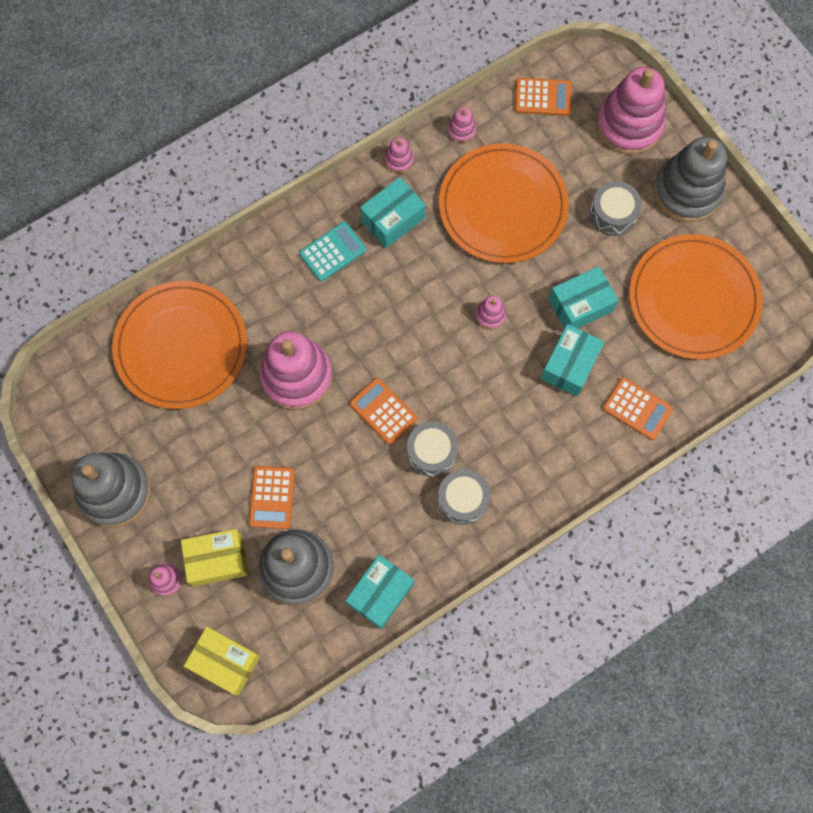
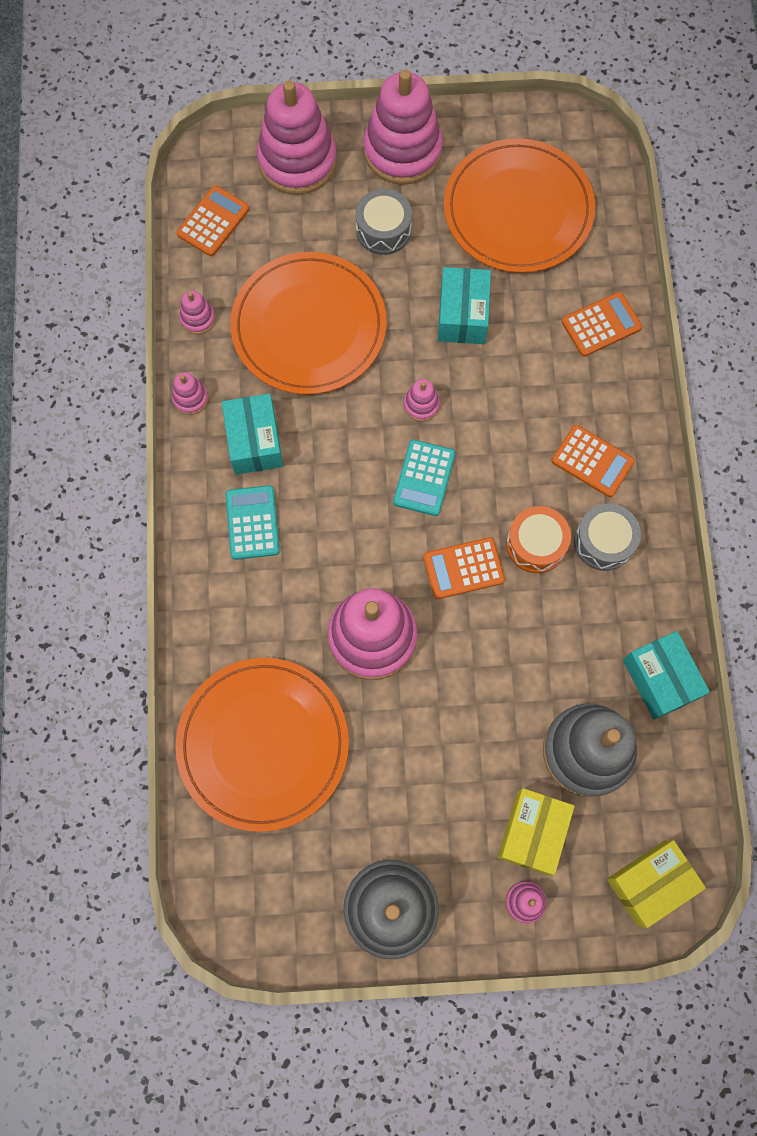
camera: 60 degrees left, 0 degrees up
orange calculator [249,466,295,529] -> orange calculator moved to [551,425,635,497]
grey drum [407,421,458,477] -> orange drum [506,506,571,573]
turquoise box [541,324,605,397] -> none
grey stacking toy [654,137,727,222] -> pink stacking toy [363,70,443,185]
none -> turquoise calculator [393,440,456,516]

